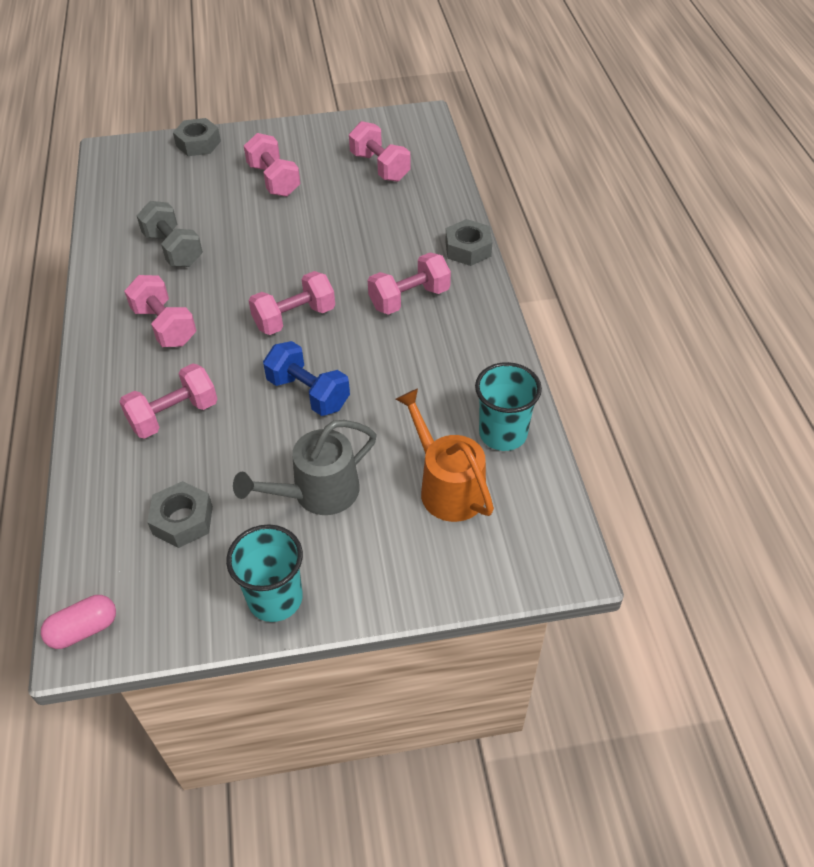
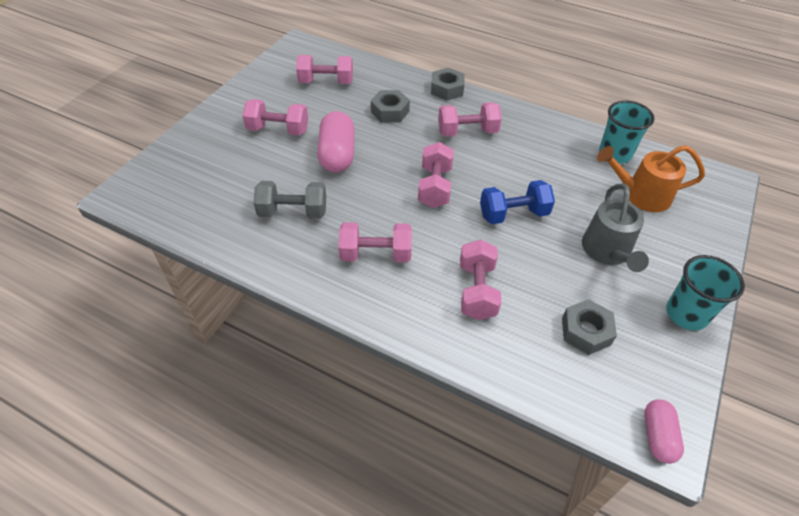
camera: 55 degrees left, 0 degrees up
grey nut [173,118,221,156] -> grey nut moved to [371,90,410,123]
pink dumbbell [368,253,451,315] -> pink dumbbell turned 75 degrees clockwise [438,102,502,137]
none -> pink capsule [317,111,355,172]

